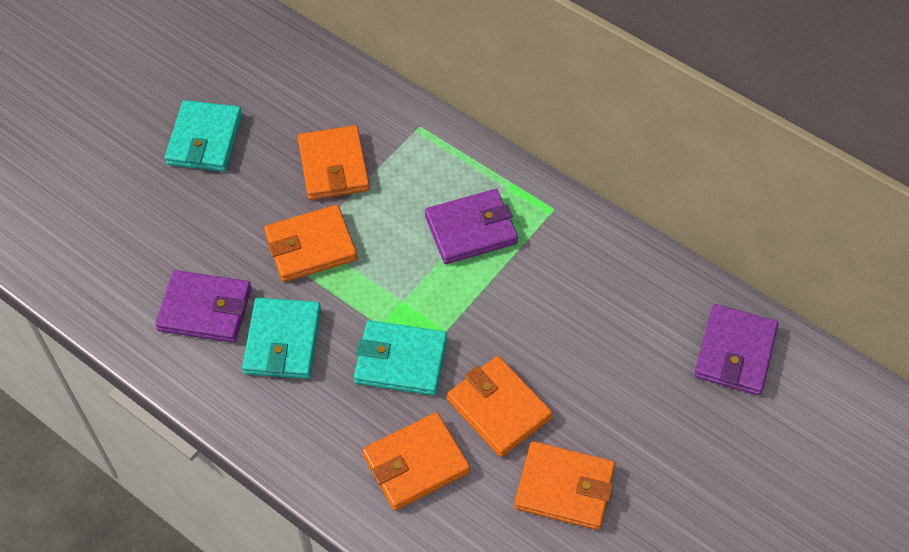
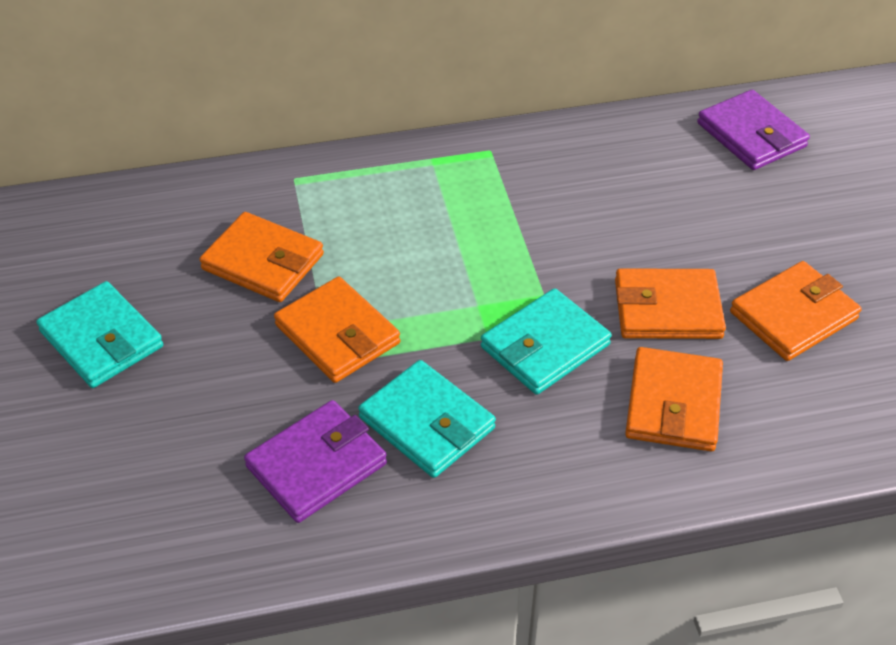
camera: 50 degrees left, 10 degrees down
orange wallet [264,205,357,282] -> orange wallet turned 60 degrees counterclockwise [274,277,400,383]
purple wallet [425,189,518,264] -> none

